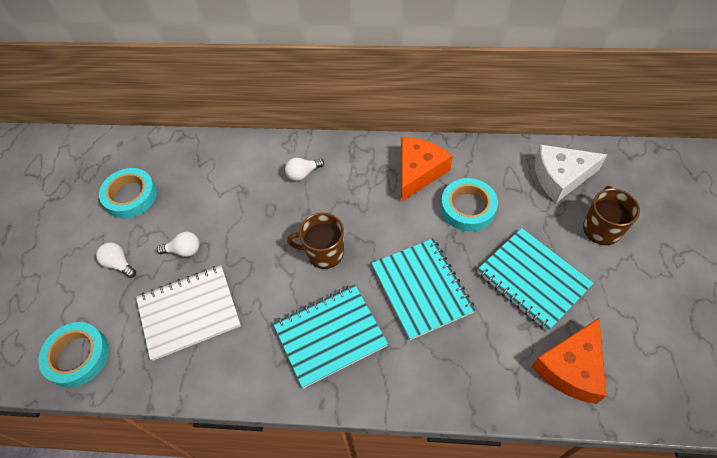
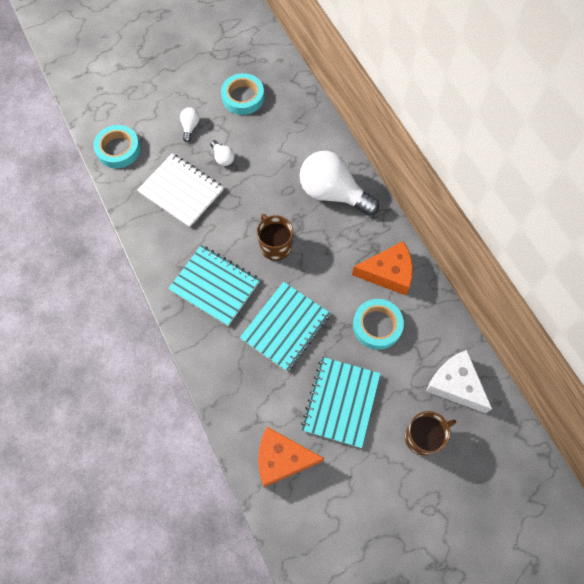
camera: 55 degrees right, 10 degrees up
white light bulb [285,158,324,181] -> white light bulb [299,151,379,216], size x2.37

